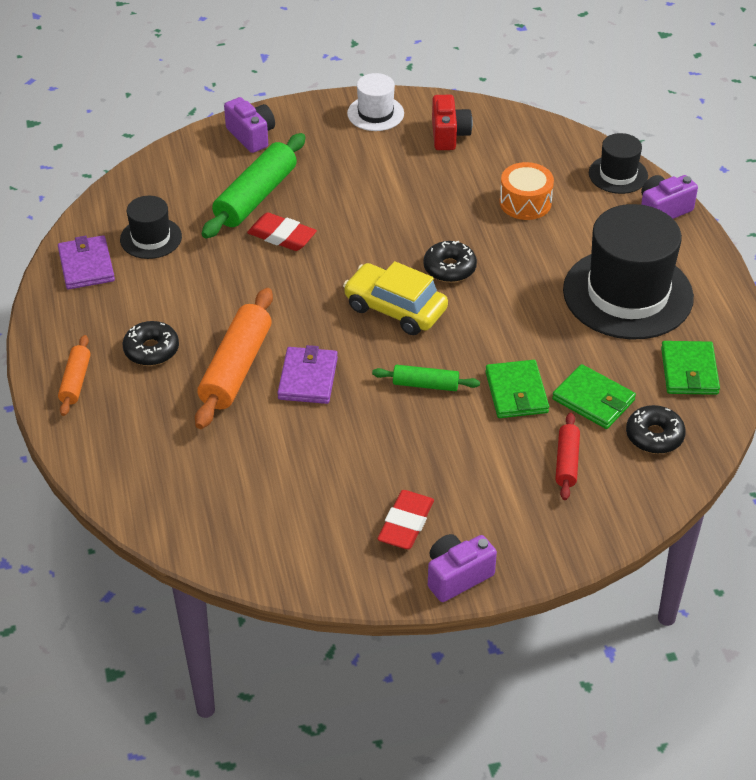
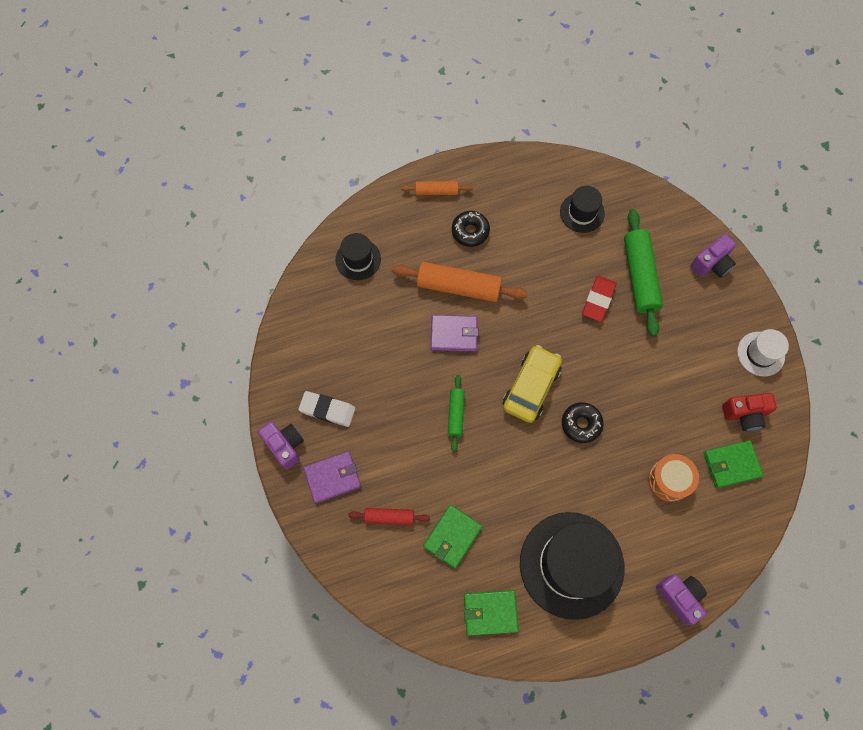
camera: 85 degrees right, 25 degrees up
purple wallet [58,235,115,289] -> purple wallet moved to [303,451,361,503]
green rolling pin [202,133,306,238] -> green rolling pin turned 60 degrees clockwise [624,209,663,336]
red eraser [378,490,434,549] -> white eraser [298,391,355,427]
green wallet [485,360,549,418] -> green wallet moved to [704,440,764,488]
black hat [589,133,648,194] -> black hat moved to [335,233,381,280]
black donut [626,405,686,454] -> none

